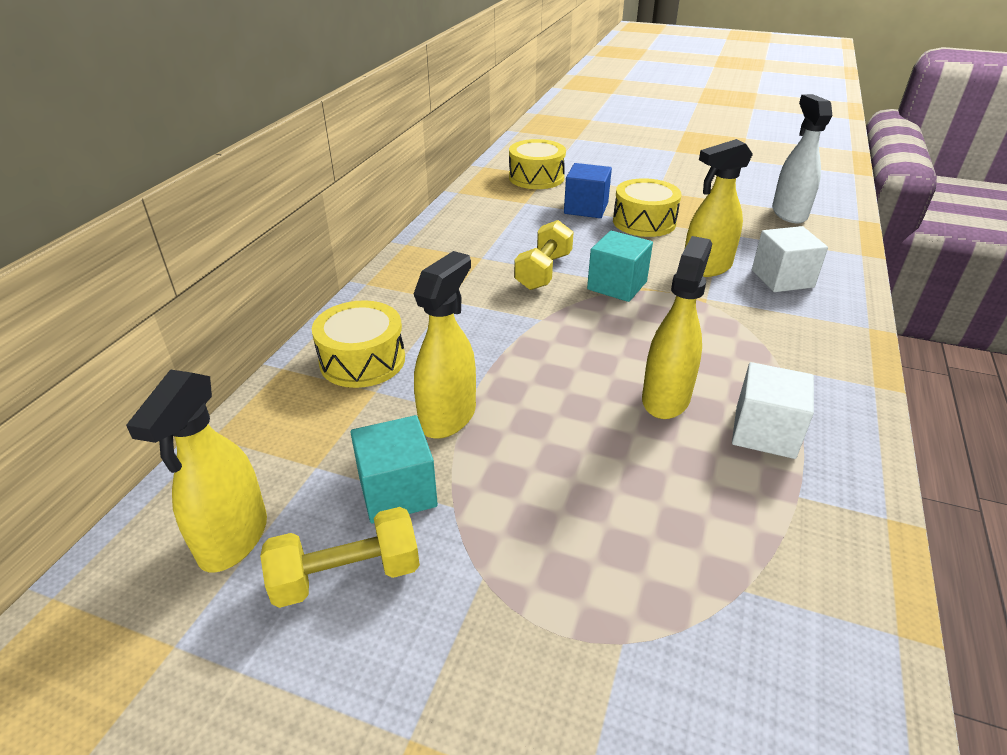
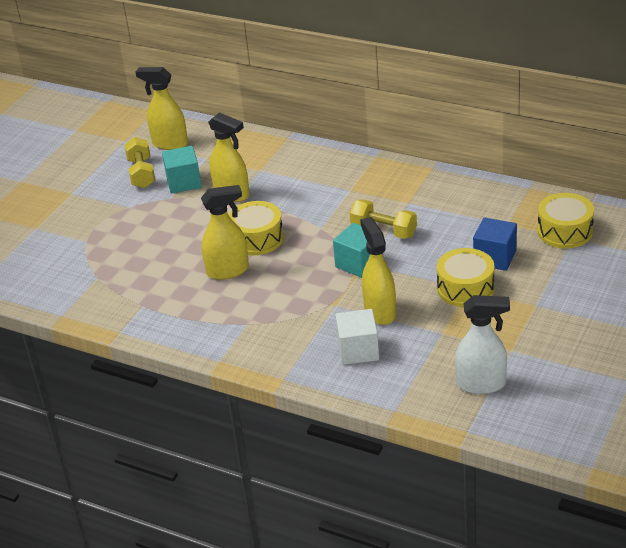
camera: 100 degrees right, 0 degrees up
yellow drum [312,300,405,388] -> yellow drum moved to [229,201,284,255]
yellow spray bottle [642,236,712,419] -> yellow spray bottle turned 45 degrees counterclockwise [201,185,249,280]
white cube [732,362,814,459] -> none

